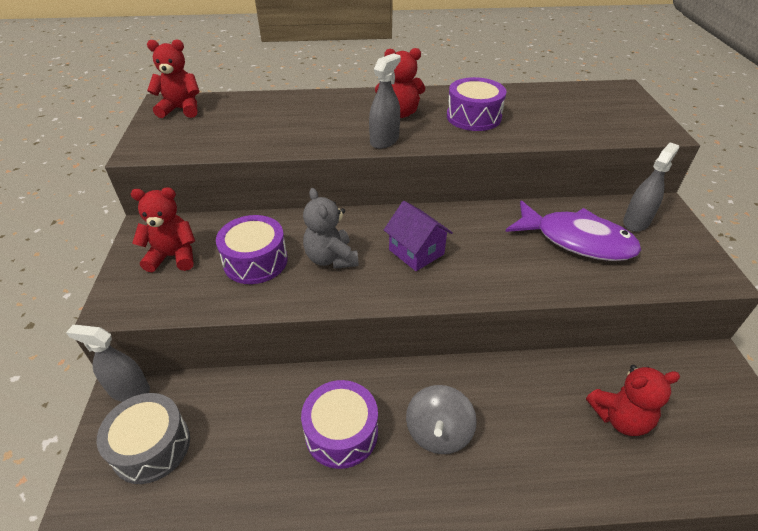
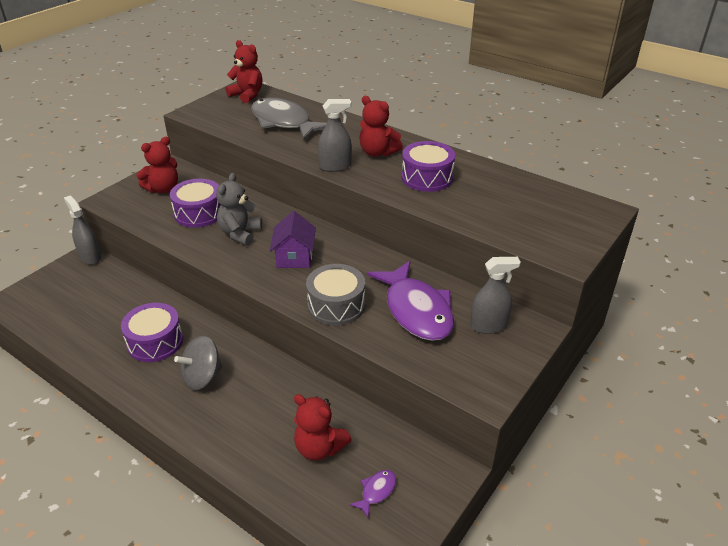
camera: 40 degrees right, 5 degrees down
grey drum [97,393,190,484] -> grey drum moved to [306,264,365,326]
red teddy bear [131,187,195,272] -> red teddy bear turned 105 degrees clockwise [136,137,178,193]
none -> grey fish [251,97,327,141]
none -> purple fish [349,470,397,518]

